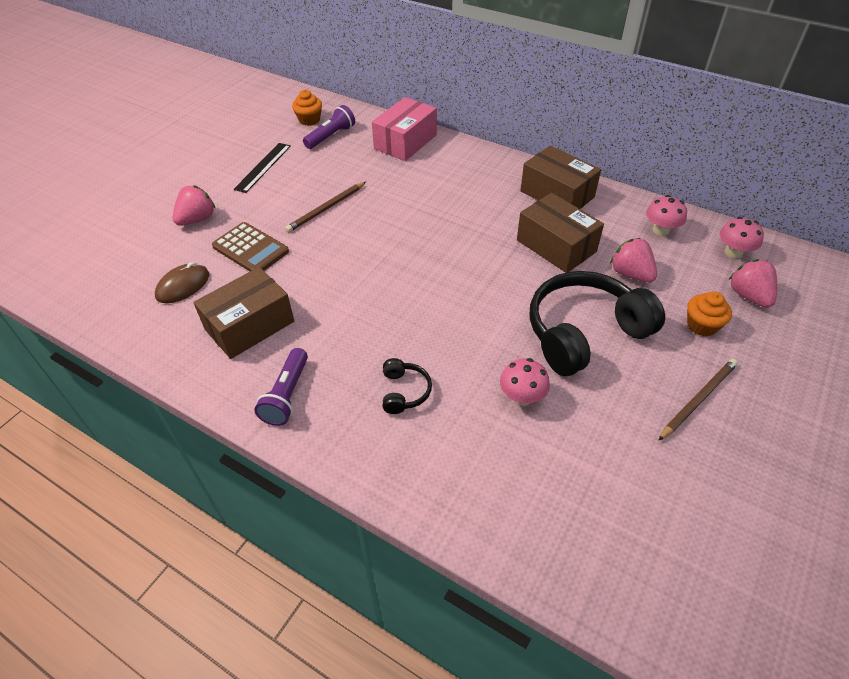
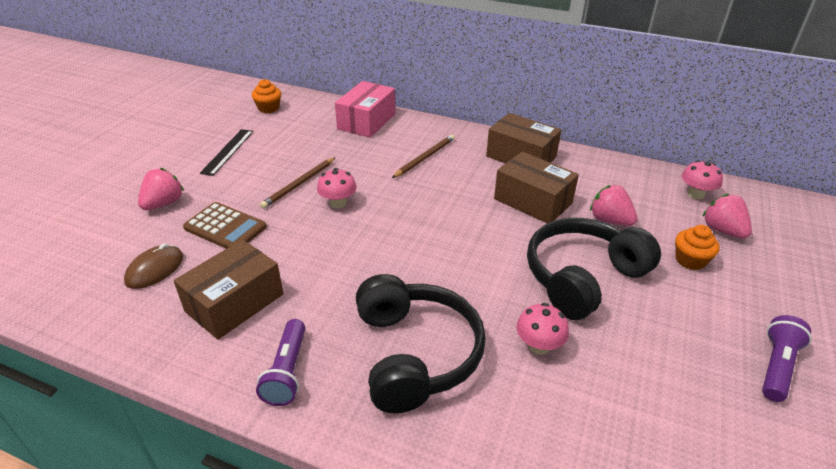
camera: 10 degrees left, 10 degrees down
purple flashlight [303,105,355,149] -> purple flashlight moved to [762,315,812,402]
black headphones [383,358,432,414] -> black headphones [356,274,486,413], size x2.29
pink mushroom [646,195,687,236] -> pink mushroom moved to [317,168,357,208]
brown pencil [658,359,738,441] -> brown pencil moved to [392,135,455,178]

